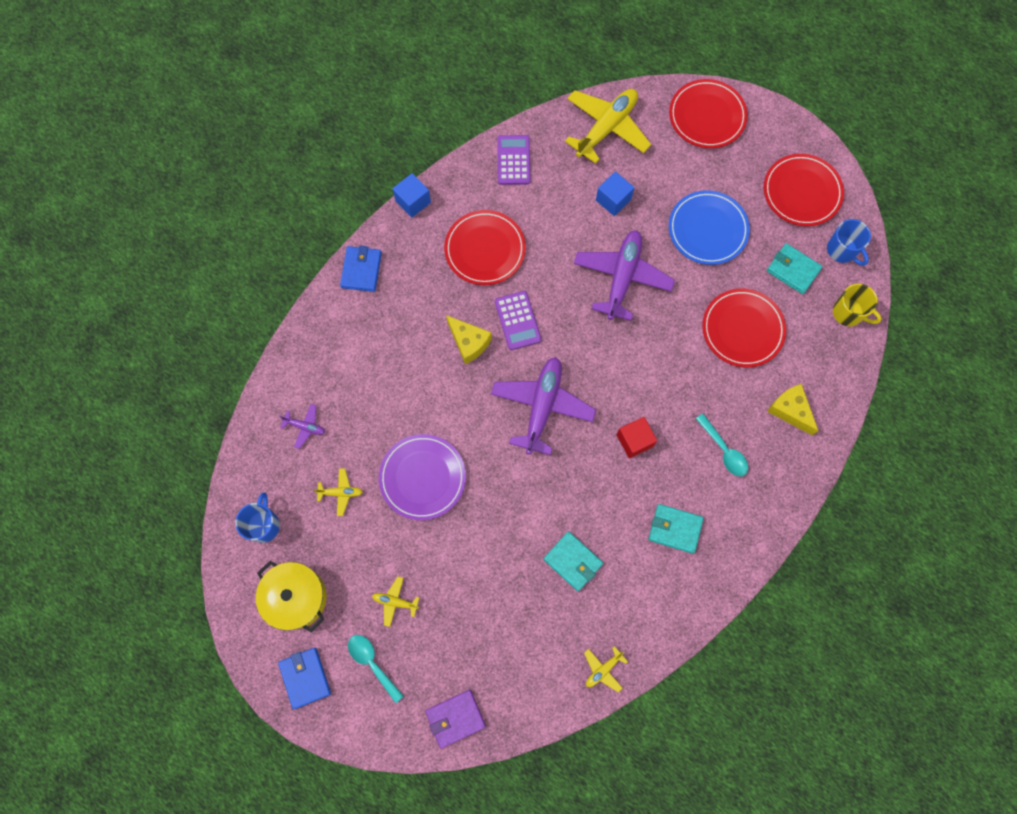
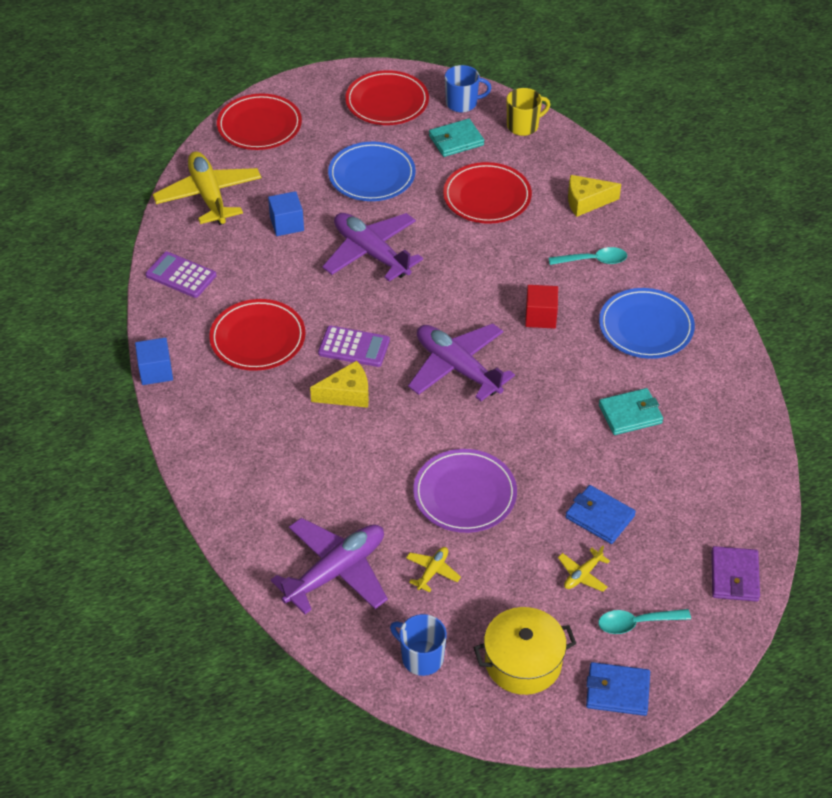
camera: 60 degrees left, 25 degrees down
purple plane [279,404,325,449] -> purple plane [271,518,388,614], size x2.25
blue wallet [340,246,382,292] -> blue wallet moved to [565,485,636,544]
yellow plane [584,646,628,692] -> none
turquoise wallet [649,504,704,554] -> blue plate [599,288,695,359]

